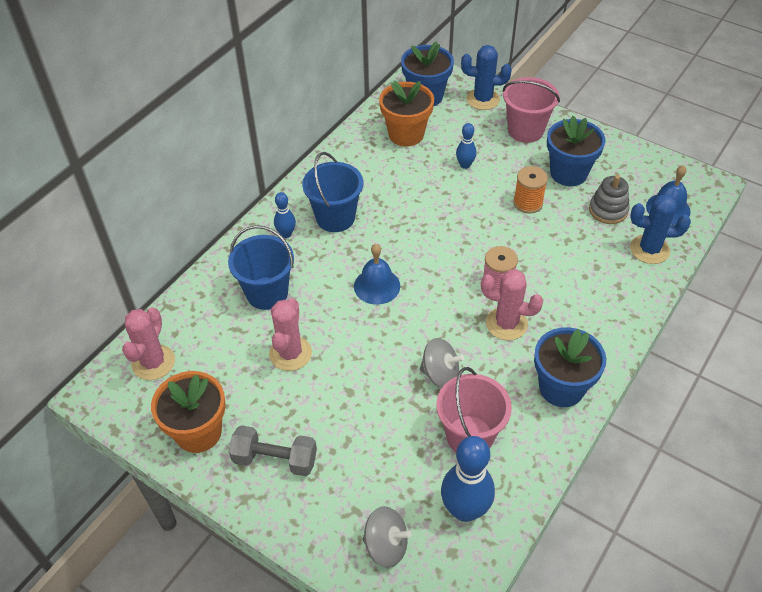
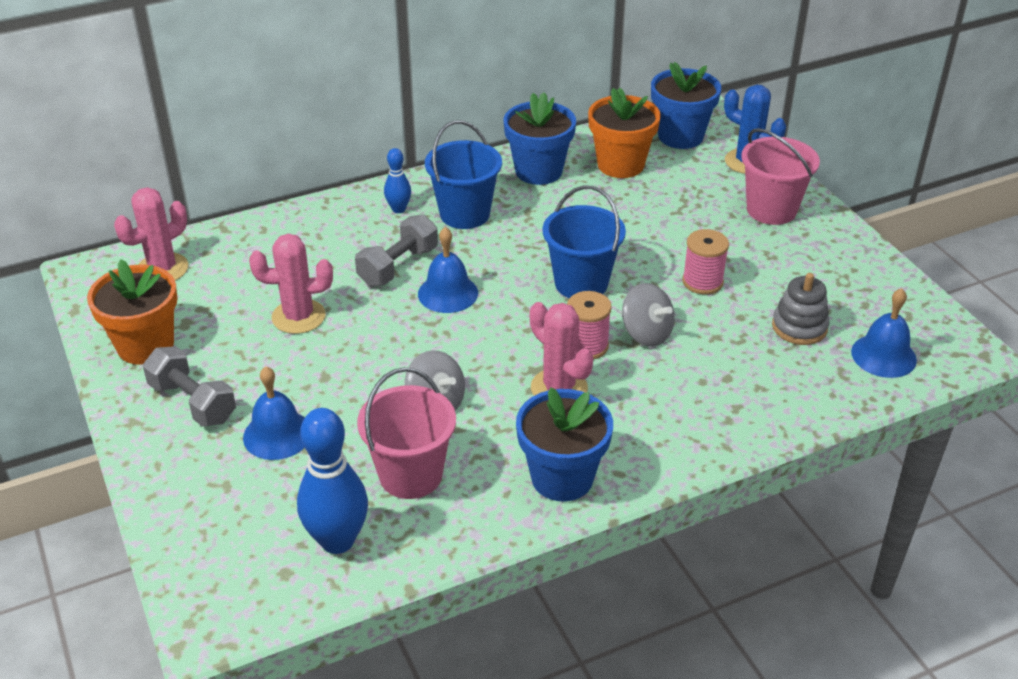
camera: 30 degrees right, 10 degrees down
blue bucket [228,225,294,310] -> blue bucket moved to [542,186,626,298]
pink cactus [269,298,312,371] -> pink cactus turned 45 degrees clockwise [249,234,333,334]
grey spinning top [363,506,411,568] -> grey spinning top moved to [622,283,675,347]
blue bowling pin [456,123,477,169] -> none
orange spool [513,166,548,213] -> pink spool [682,229,729,294]
blue flower pot [547,116,605,186] -> blue flower pot moved to [504,92,576,185]
blue cactus [630,194,691,264] -> none
none -> blue bell [243,366,305,460]
none -> grey dumbbell [355,214,438,286]

